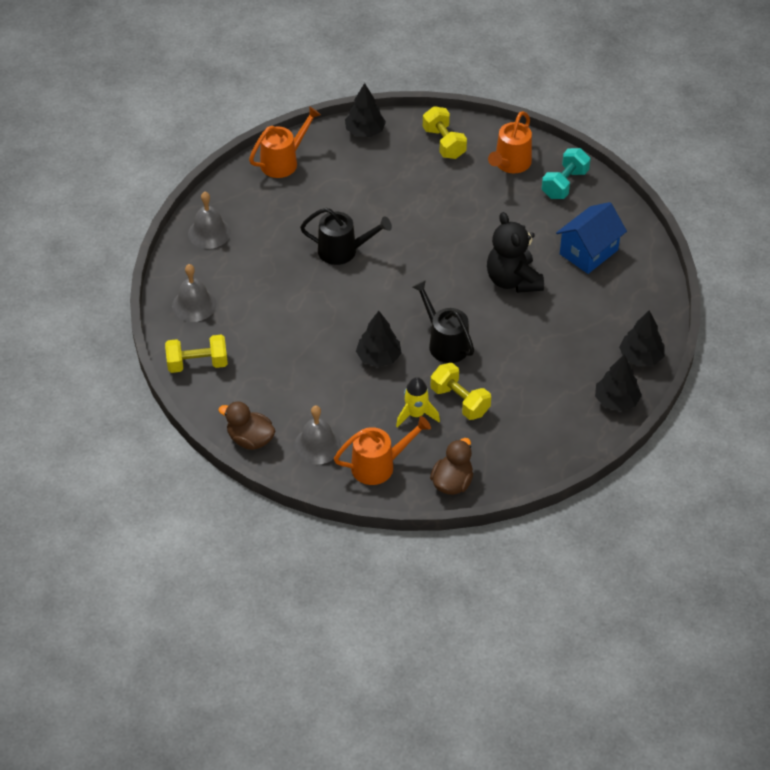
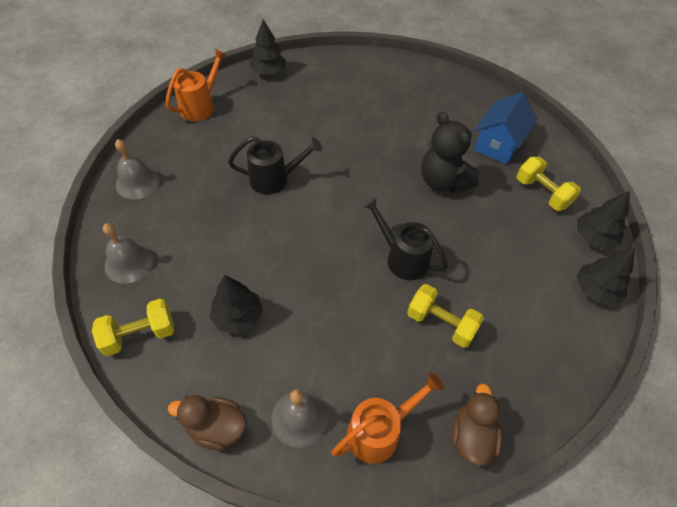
camera: 15 degrees left, 5 degrees up
black tree [356,311,402,367] -> black tree moved to [210,275,263,334]
yellow rocket [396,377,440,428] -> none
yellow dumbbell [423,106,467,159] -> yellow dumbbell moved to [516,157,581,211]
orange watering can [488,111,532,173] -> none
turquoise dumbbell [542,148,590,199] -> none

